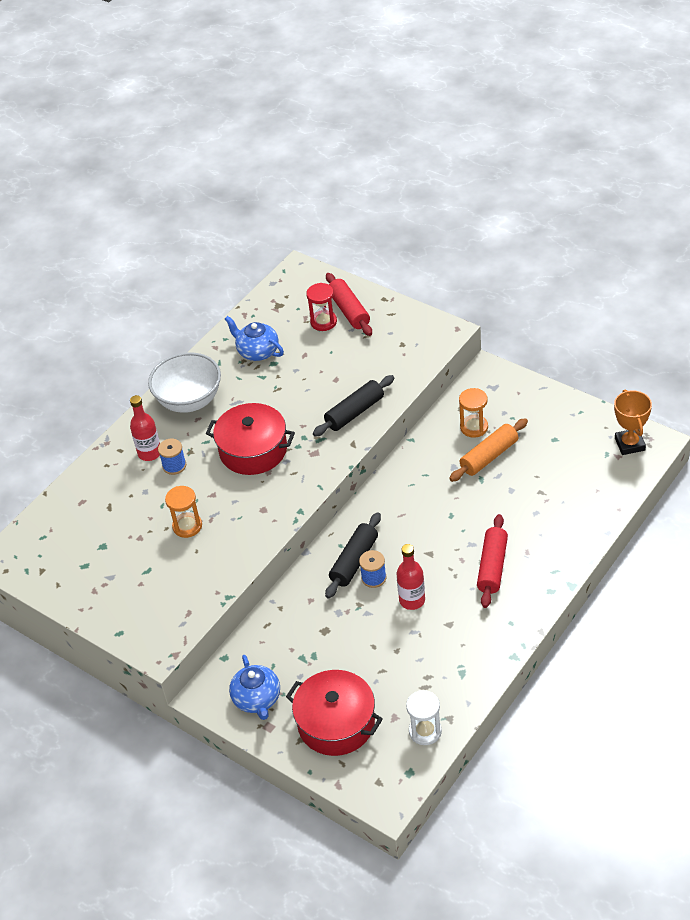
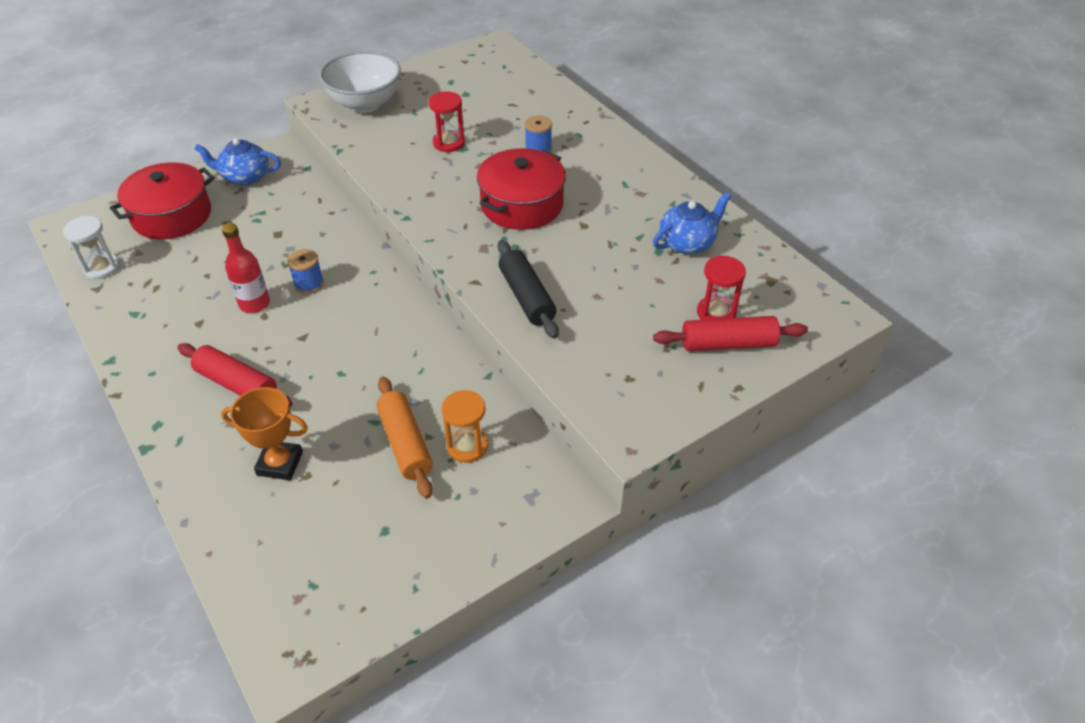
camera: 105 degrees right, 0 degrees up
red bottle [130,395,160,461] -> none
white bowl [148,352,221,413] -> white bowl moved to [319,51,401,113]
orange hourglass [165,486,202,538] -> red hourglass [429,91,465,152]
black rolling pin [325,512,381,599] -> none
orange trophy [614,389,652,455] -> orange trophy moved to [221,387,308,480]

